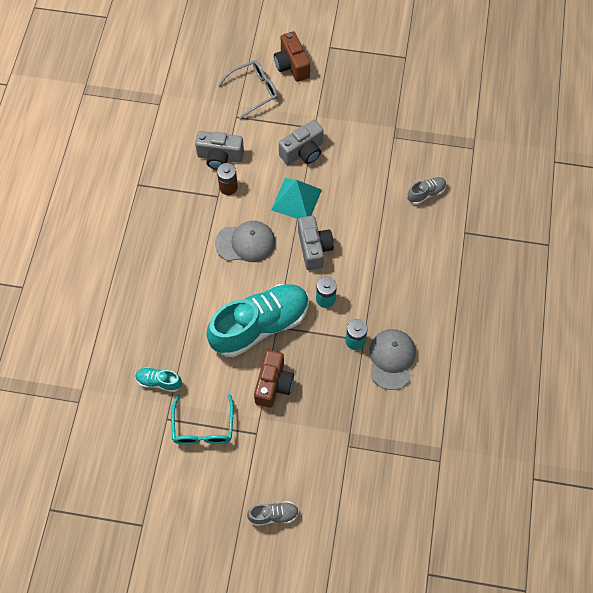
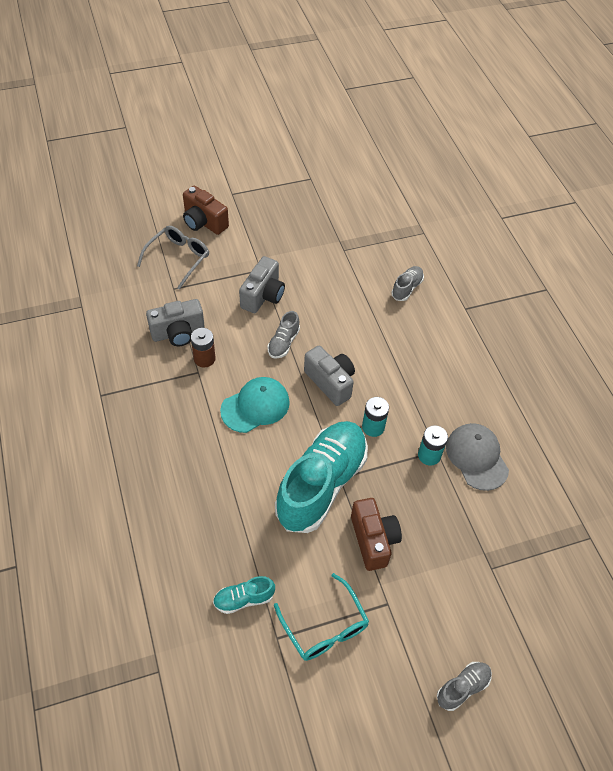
camera: 30 degrees left, 10 degrees down
grey cap [215,221,275,262] -> turquoise cap [220,377,290,433]
turquoise pyramid [271,178,322,219] -> grey shoe [268,311,300,359]

